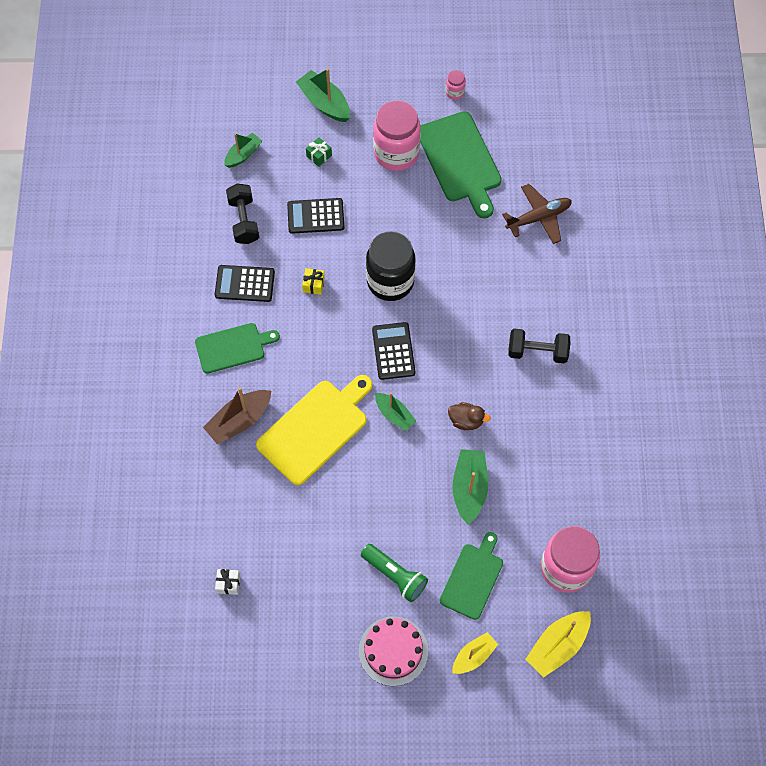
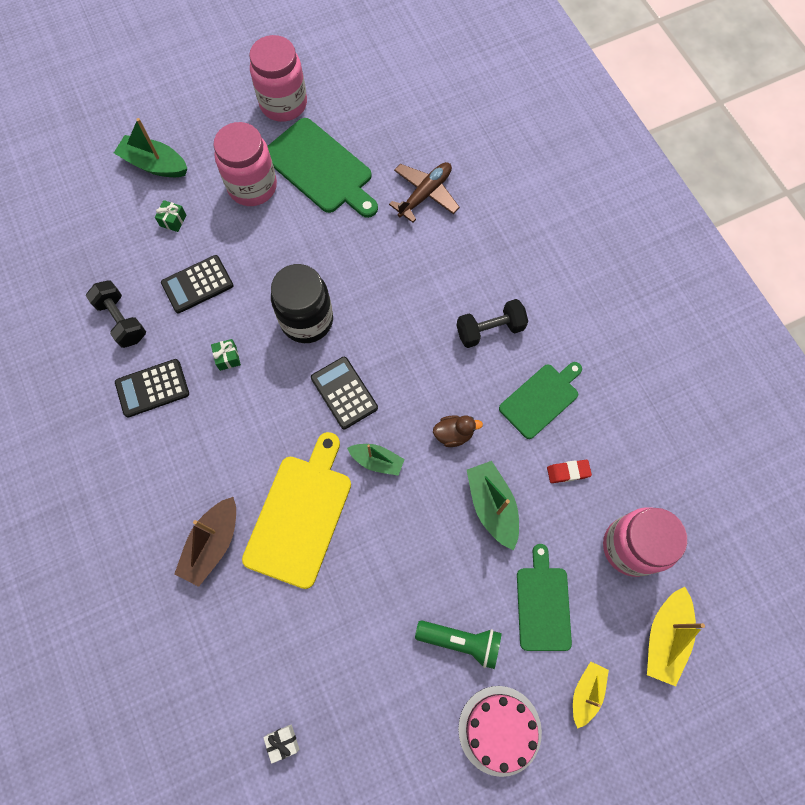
camera: 25 degrees left, 5 degrees up
green cutting board [195,323,280,374] -> green cutting board moved to [499,362,582,439]
green boat [224,133,262,168] -> none
yellow gift [302,268,325,295] -> green gift [211,339,241,371]
pink jar [446,70,466,100] -> pink jar [249,35,307,122], size x2.33
none -> red eraser [547,460,592,483]

